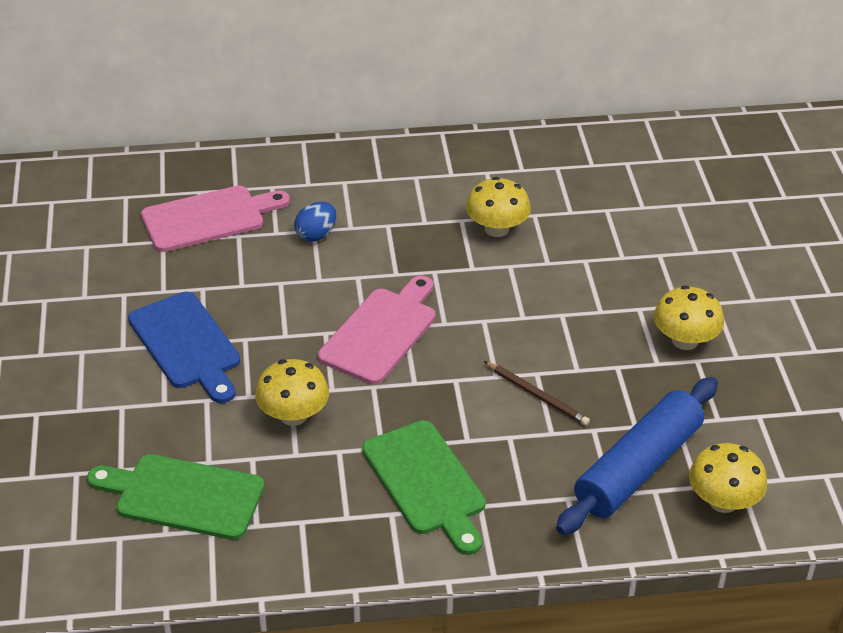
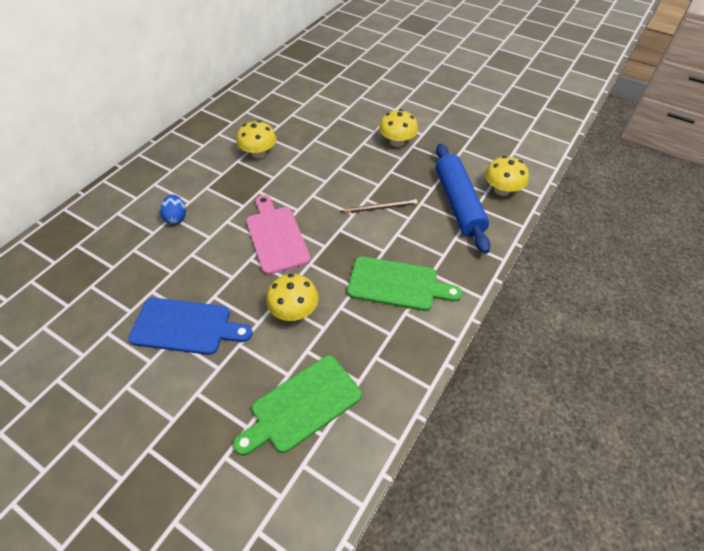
camera: 50 degrees left, 10 degrees up
pink cutting board [141,186,290,252] -> none

